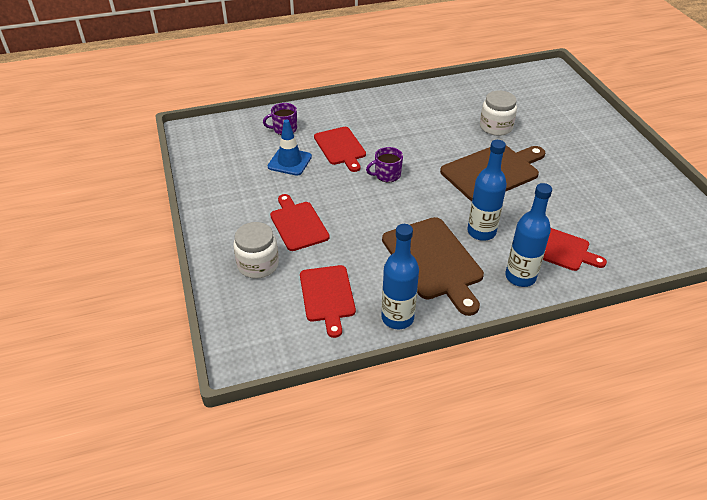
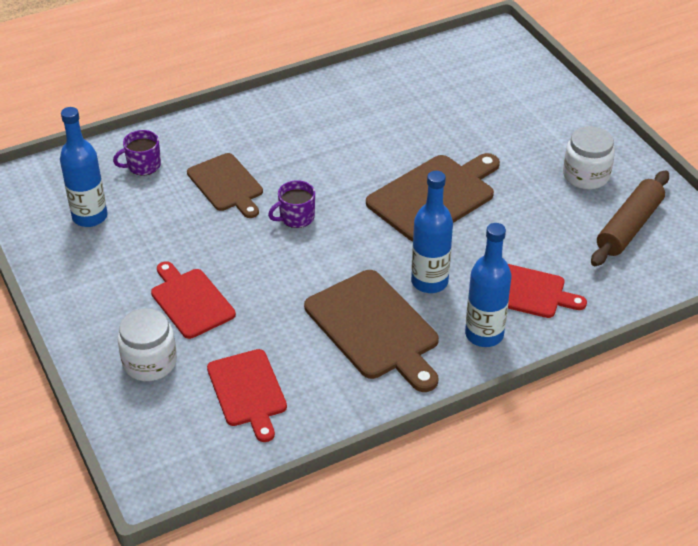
camera: 10 degrees left, 0 degrees up
blue traffic cone [268,119,312,176] -> none
red cutting board [314,127,366,172] -> brown cutting board [187,153,263,218]
blue bottle [381,224,419,329] -> blue bottle moved to [60,107,108,227]
white jar [480,91,517,136] -> white jar moved to [563,126,615,189]
none -> brown rolling pin [591,170,669,266]

